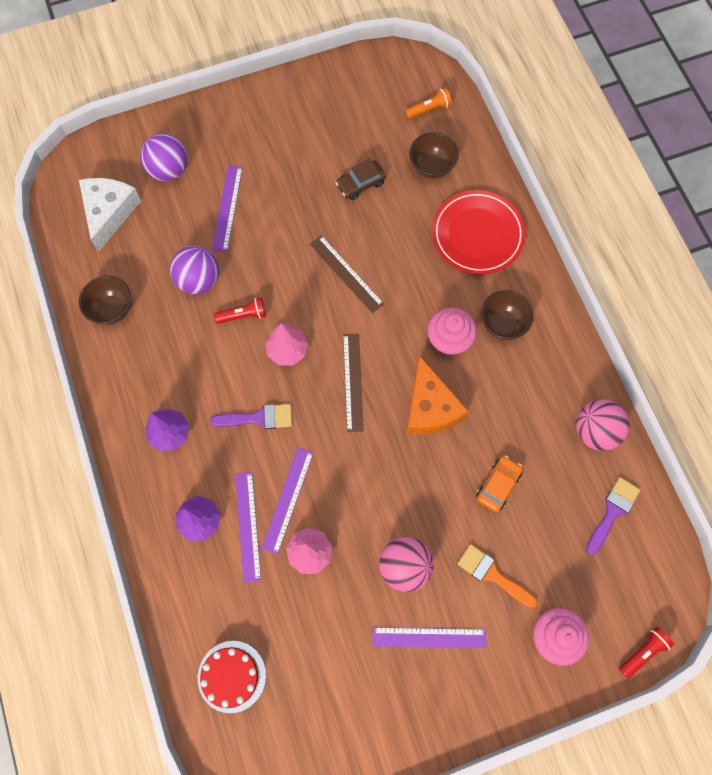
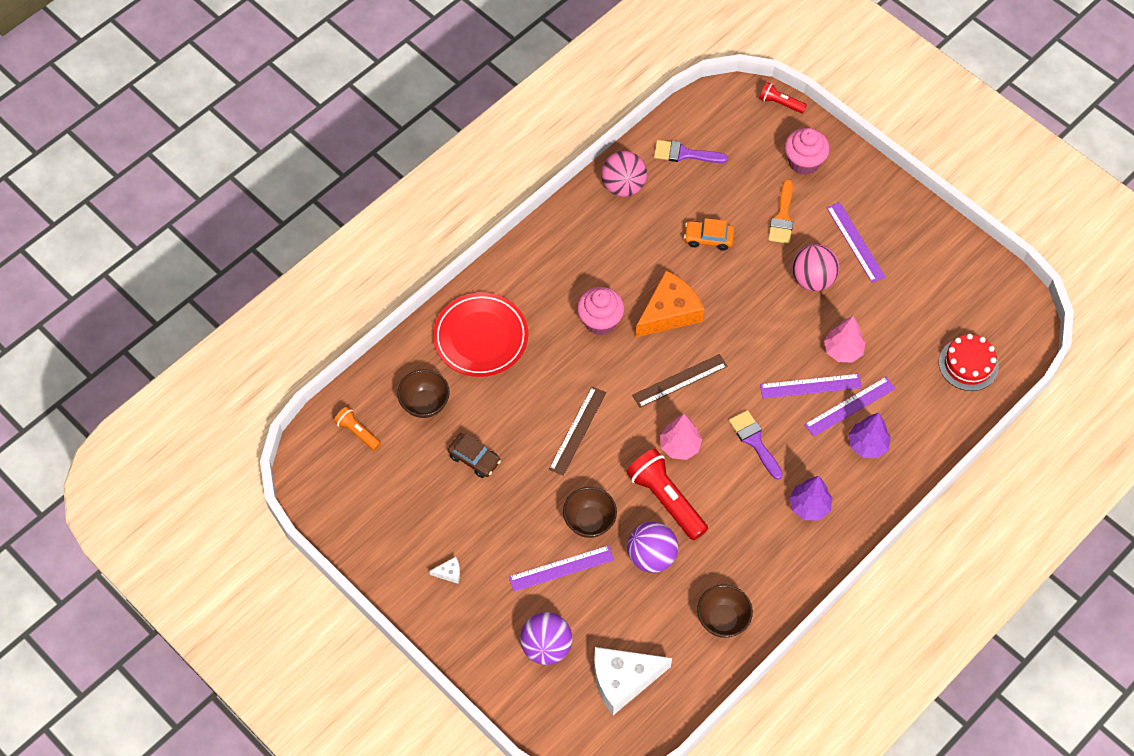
camera: 115 degrees left, 10 degrees down
red flashlight [214,297,266,324] -> red flashlight [626,449,708,540], size x1.85
brown bowl [481,290,534,340] -> brown bowl moved to [563,487,617,538]
none -> white cheese [429,557,460,584]

